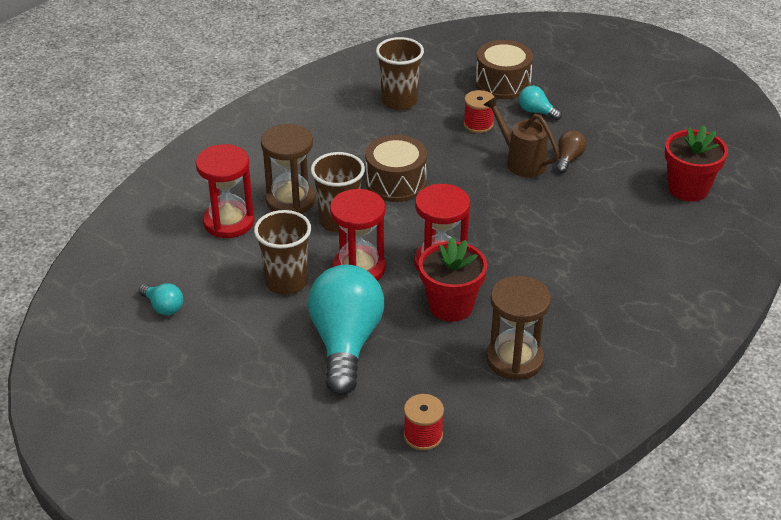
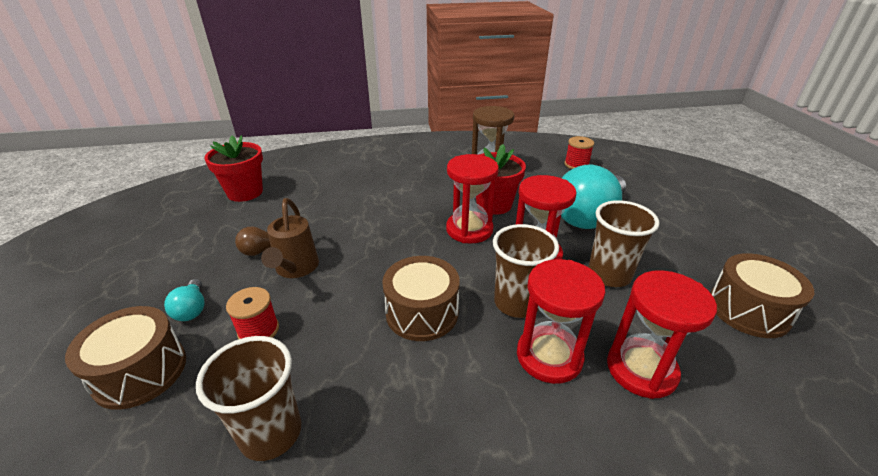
camera: 140 degrees left, 5 degrees down
turquoise light bulb [139,283,183,315] -> brown drum [710,253,814,338]
brown hourglass [261,124,316,214] -> red hourglass [517,259,605,384]

